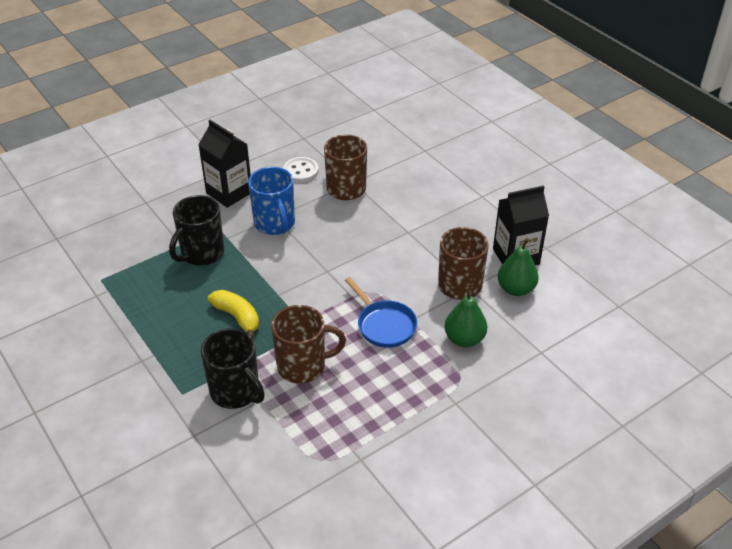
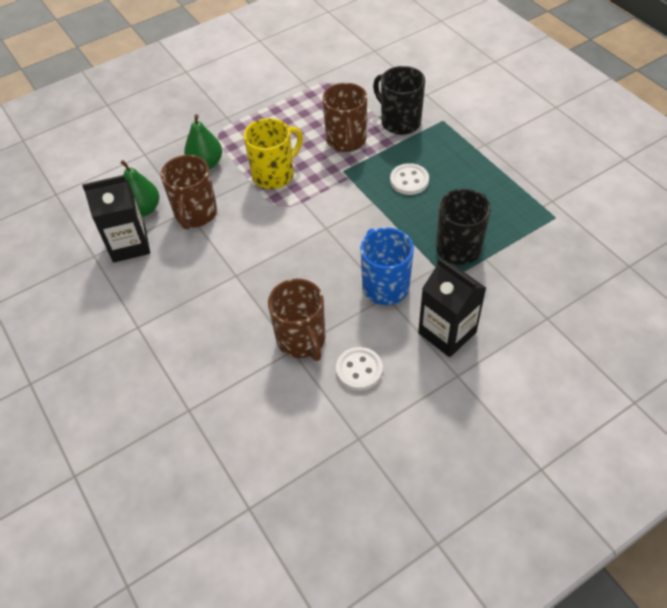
camera: 175 degrees left, 10 degrees up
yellow banana [208,290,259,338] -> white button [390,163,429,195]
brown mug [271,305,346,384] -> brown mug turned 90 degrees counterclockwise [322,83,367,152]
blue pan [345,277,417,348] -> yellow mug [244,118,303,189]

